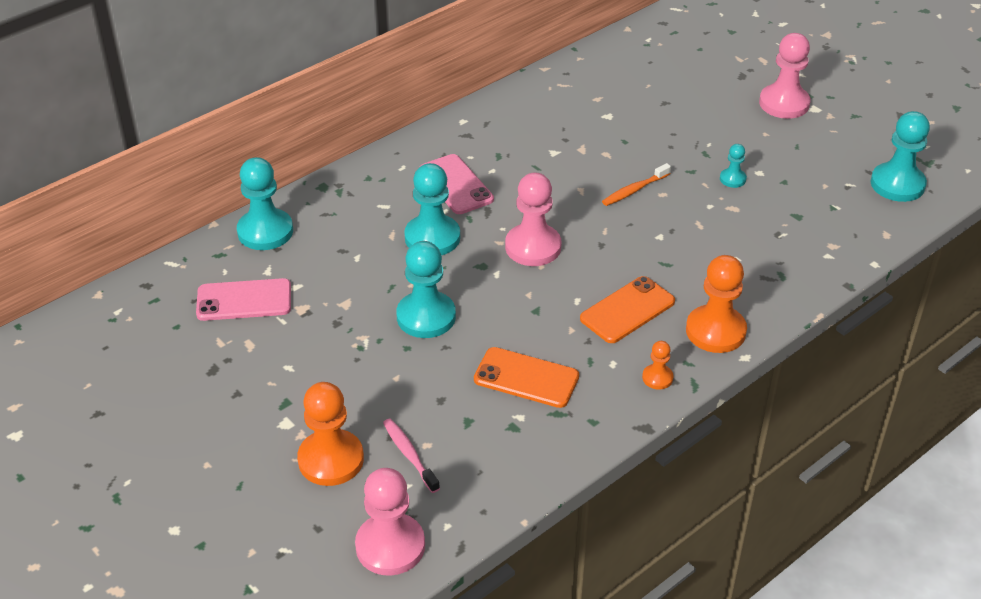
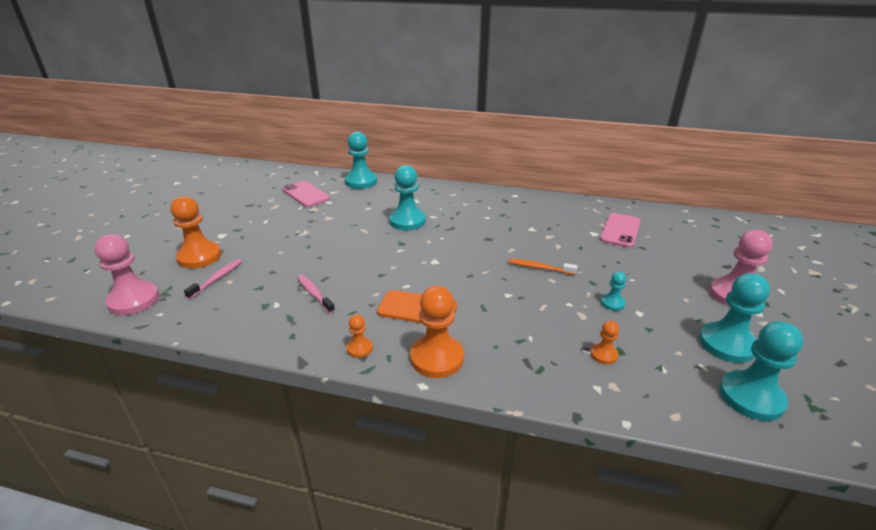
camera: 55 degrees right, 10 degrees down
turquoise pawn [396,241,456,338] -> turquoise pawn moved to [699,273,770,363]
pink phone [420,154,494,214] -> pink phone moved to [600,213,641,248]
orange phone [474,347,579,408] -> pink toothbrush [297,275,335,313]
pink pawn [505,173,561,266] -> none
none -> orange pawn [591,320,619,364]

